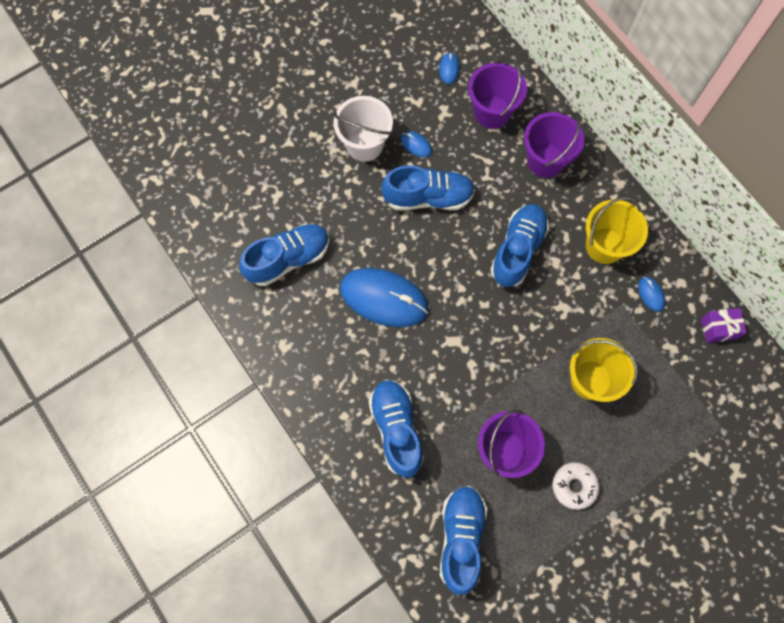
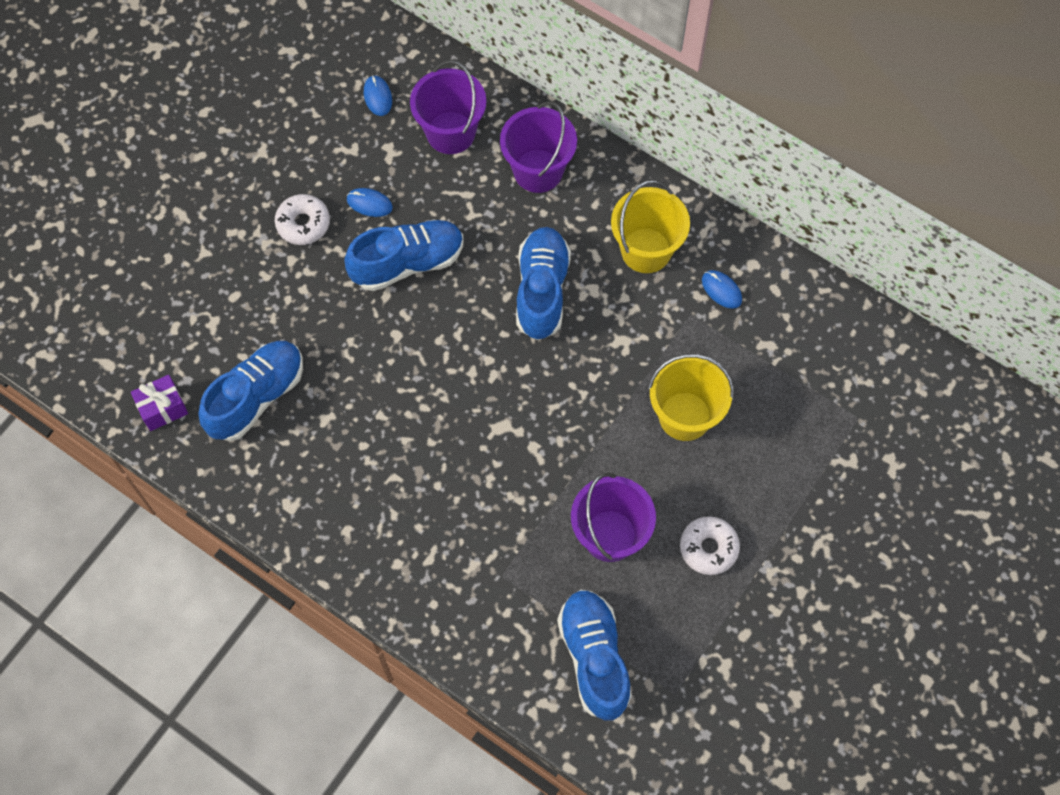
camera: 20 degrees left, 5 degrees down
white bucket [333,96,393,162] -> white donut [275,194,330,245]
blue mouse [340,268,429,327] -> none
blue shoe [369,379,424,478] -> none
purple gift [701,308,747,343] -> purple gift moved to [131,375,188,431]

